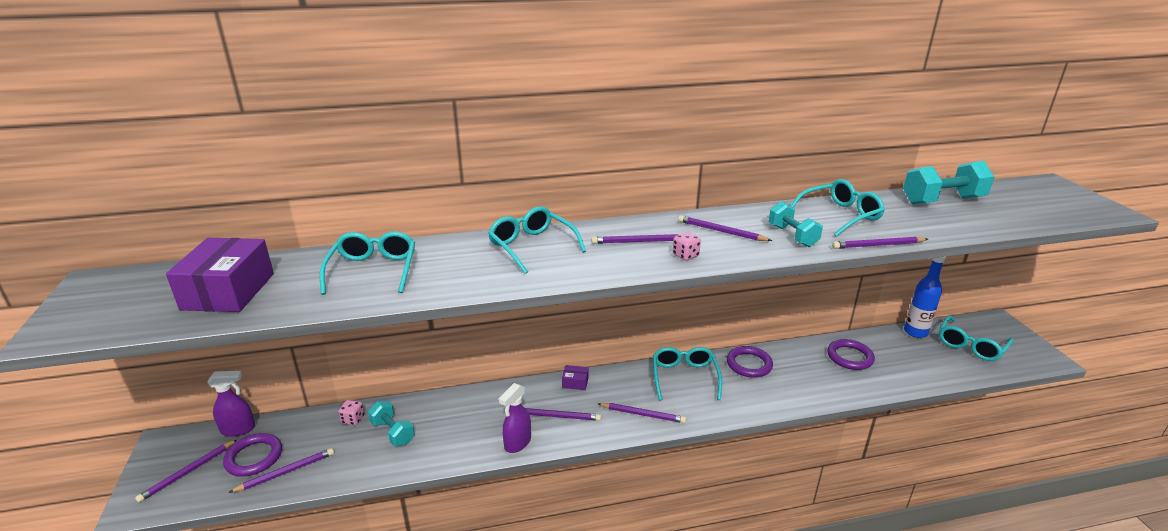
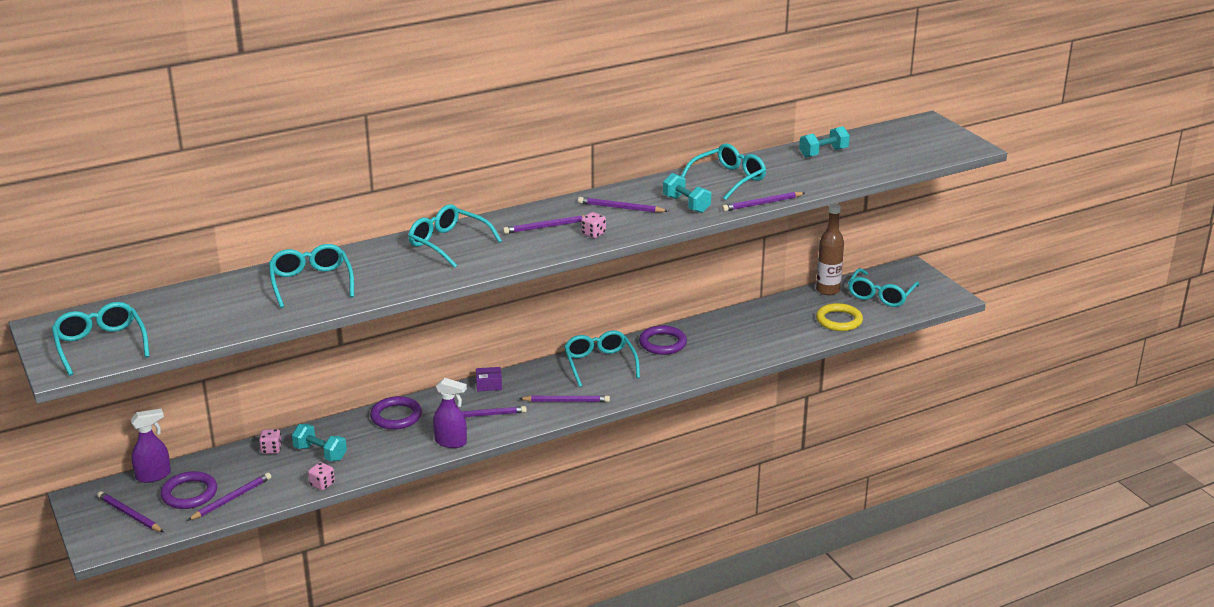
camera: 15 degrees left, 0 degrees up
purple pencil [135,439,238,503] -> purple pencil turned 105 degrees clockwise [97,491,164,532]
purple box [166,238,274,312] -> none
purple spray bottle [499,383,531,453] -> purple spray bottle turned 90 degrees counterclockwise [433,378,467,448]
purple ring [827,339,875,370] -> purple ring moved to [370,396,422,430]
turquoise dumbbell [903,161,994,205] -> turquoise dumbbell [799,126,850,158], size x0.64
blue bottle [904,257,946,338] -> brown bottle [816,204,844,295]
none -> turquoise glasses [52,302,149,376]
none -> pink dice [308,462,335,491]
none -> yellow ring [816,303,863,331]

